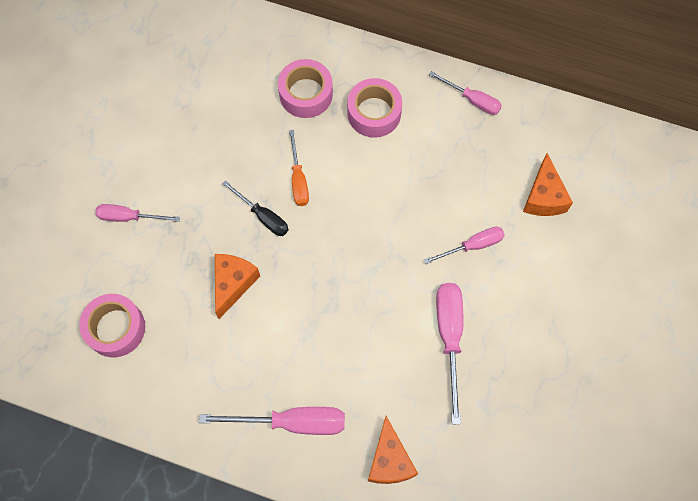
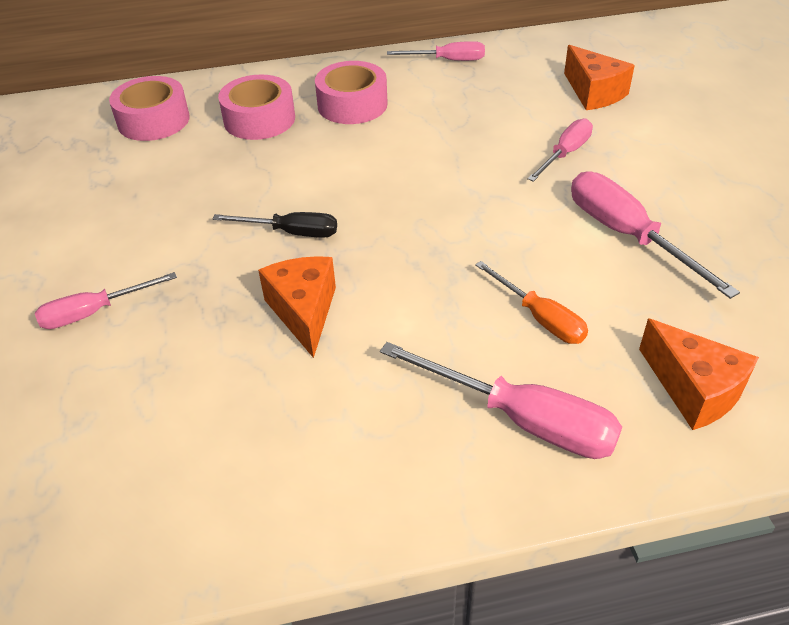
camera: 30 degrees left, 25 degrees down
pink tape [79,294,145,357] -> pink tape moved to [109,76,190,141]
pink screwdriver [199,407,345,435] -> pink screwdriver turned 60 degrees clockwise [380,342,622,459]
orange screwdriver [289,130,309,206] -> orange screwdriver moved to [475,261,588,344]

